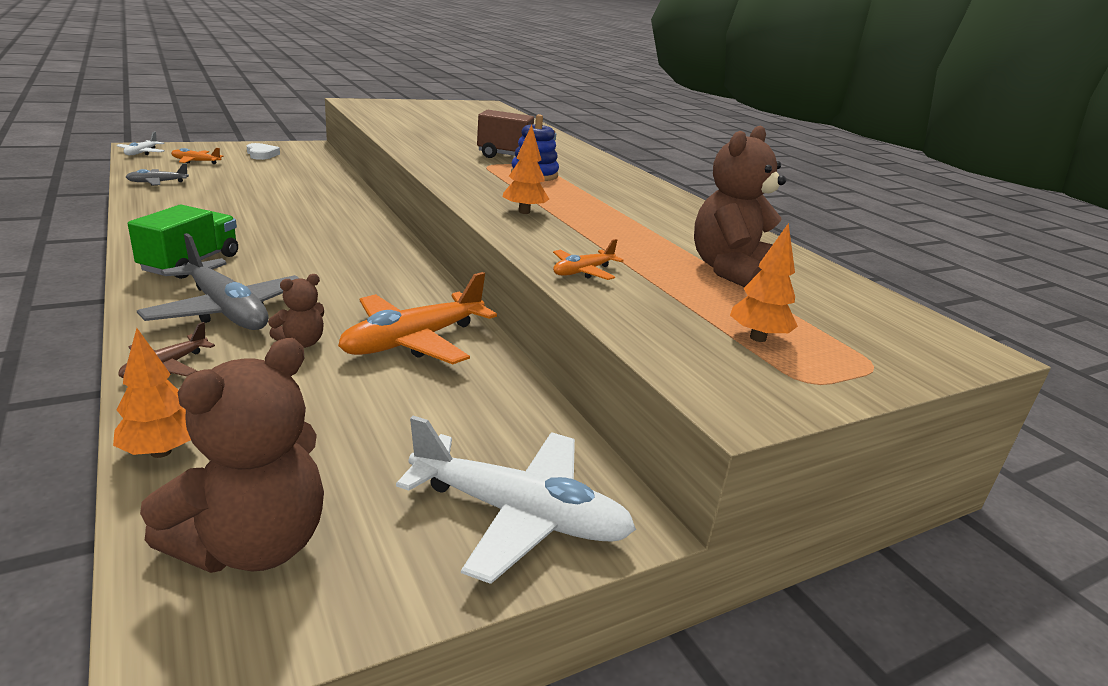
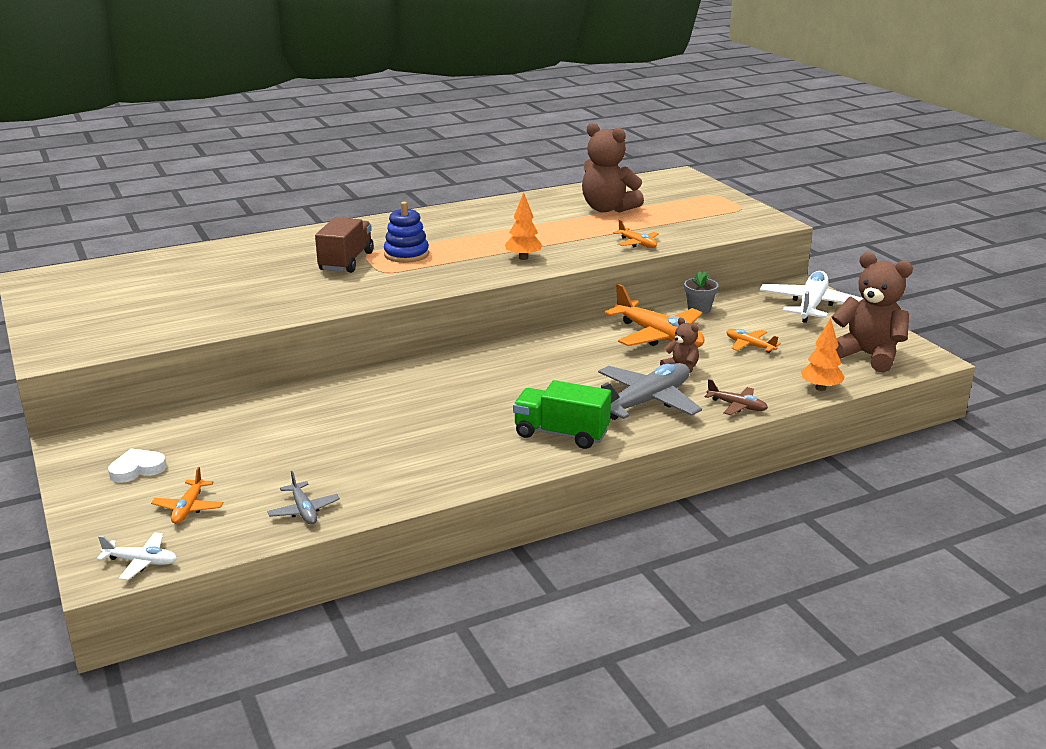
camera: 85 degrees left, 0 degrees up
orange tree [730,223,798,342] -> none
none -> grey flower pot [684,272,719,314]
none -> orange plane [726,329,781,353]

